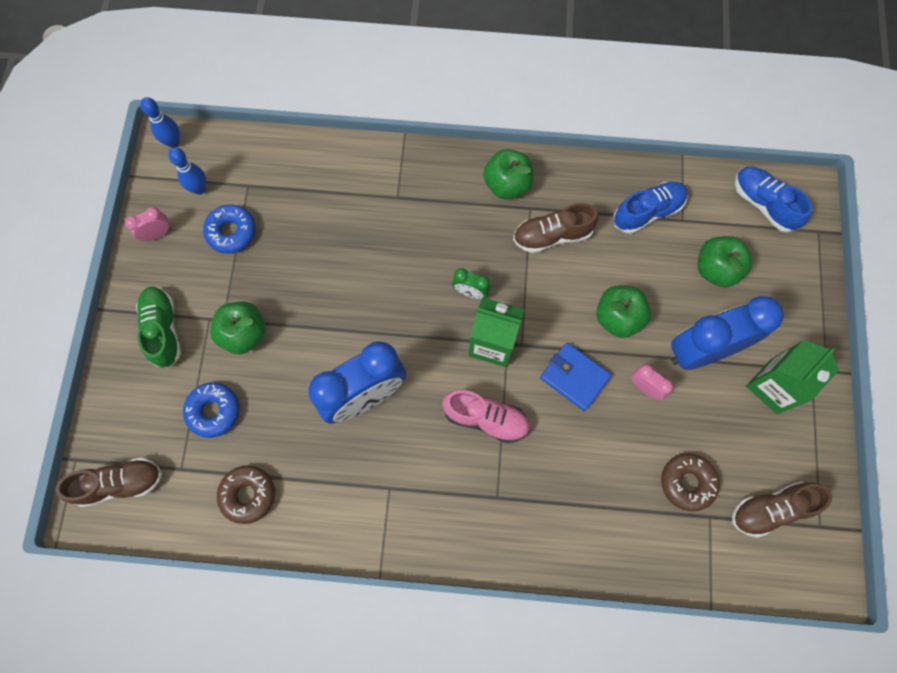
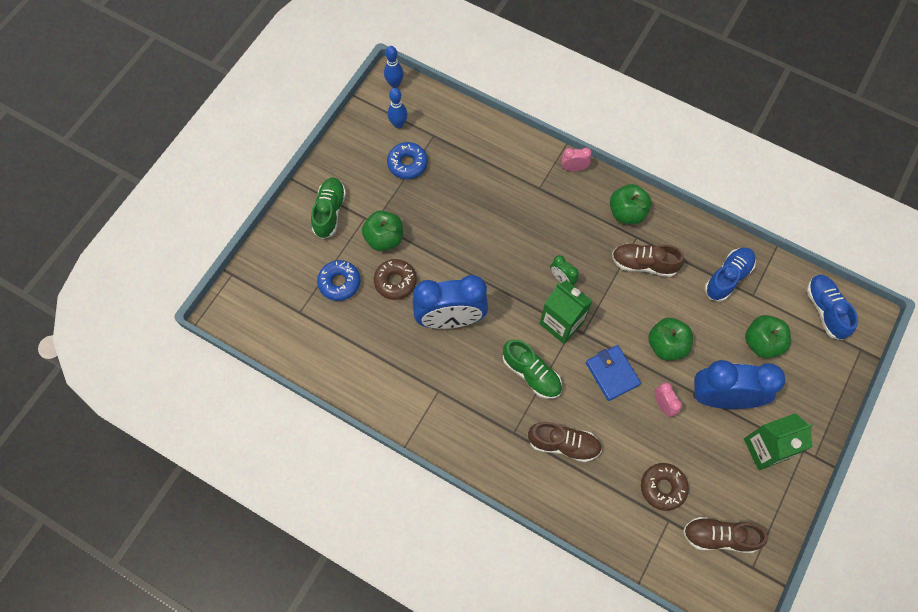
camera: 25 degrees right, 5 degrees down
brown shoe [55,457,162,507] -> brown shoe moved to [528,422,602,463]
pink clock [125,207,171,241] -> pink clock moved to [561,147,592,171]
brown donut [217,465,275,524] -> brown donut moved to [374,259,417,300]
pink shoe [442,390,530,443] -> green shoe [503,339,562,399]
blue shoe [614,182,688,234] -> blue shoe turned 45 degrees counterclockwise [705,248,756,302]

